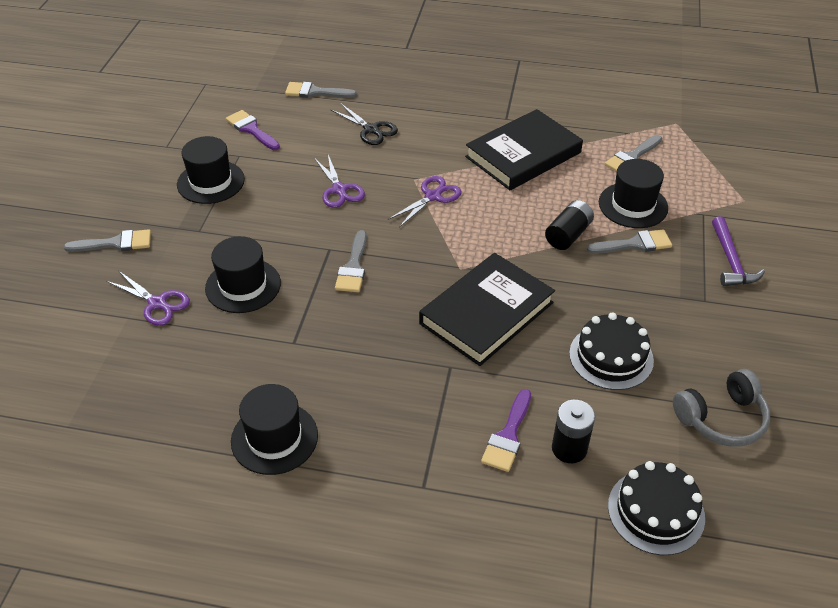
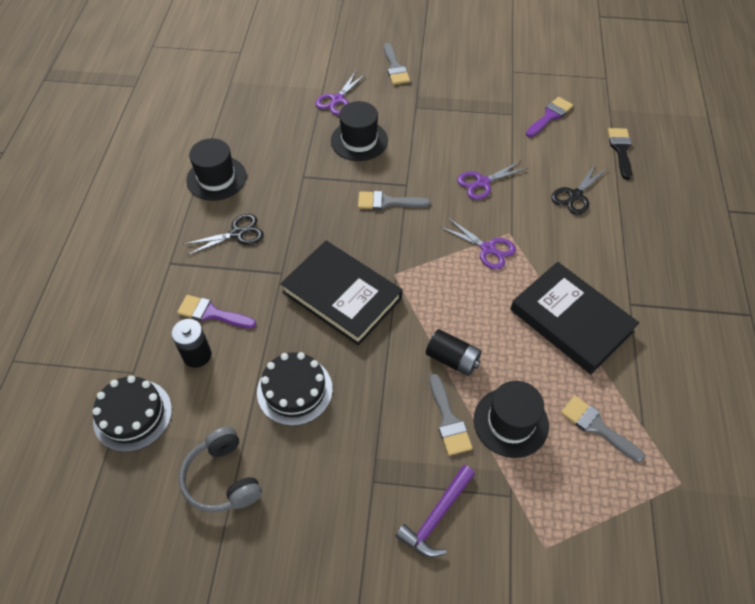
camera: 85 degrees right, 10 degrees up
black hat [177,136,245,204] -> none
grey brush [285,82,357,98] -> black brush [608,128,632,180]
purple hammer [712,216,765,286] -> purple hammer turned 45 degrees counterclockwise [396,465,475,557]
none -> black scissors [183,214,264,255]

